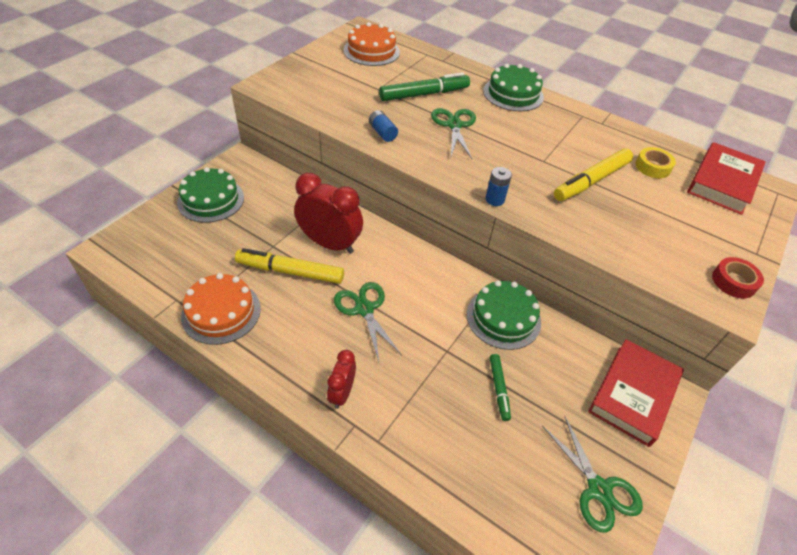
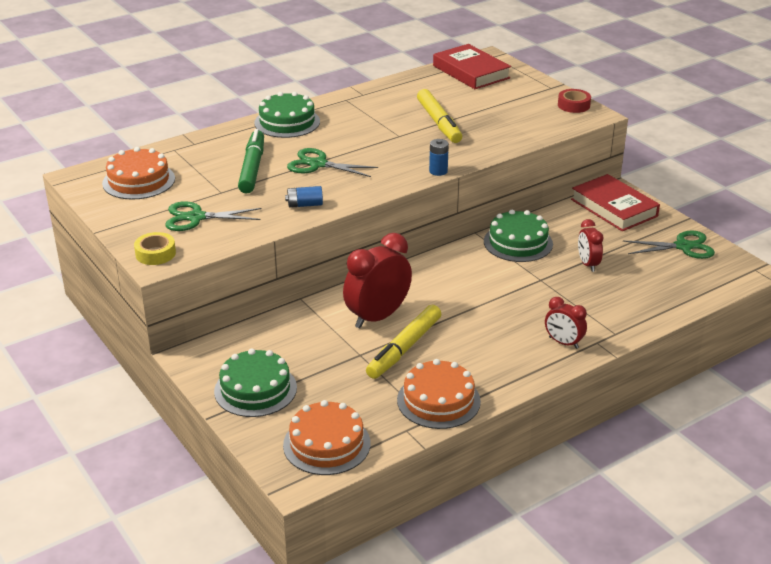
camera: 65 degrees left, 15 degrees down
green scissors [334,282,402,361] -> green scissors moved to [165,201,261,231]
green marker [490,354,511,421] -> red clock [578,219,603,272]
yellow tape [635,147,676,178] -> yellow tape moved to [134,232,176,265]
none -> orange cake [283,400,371,475]

